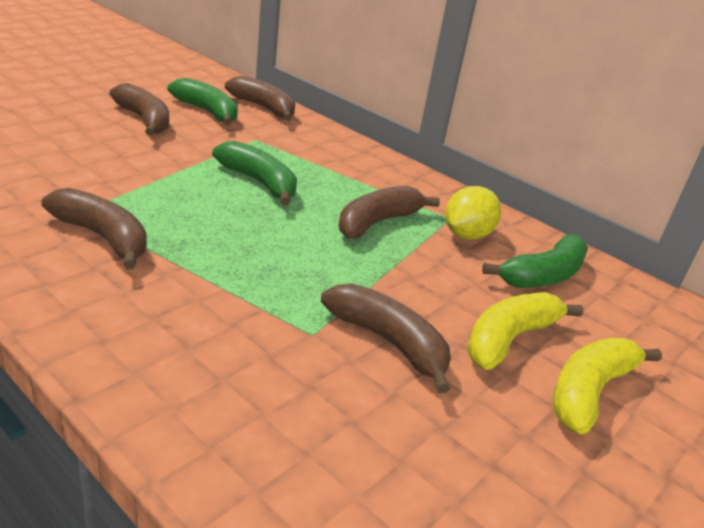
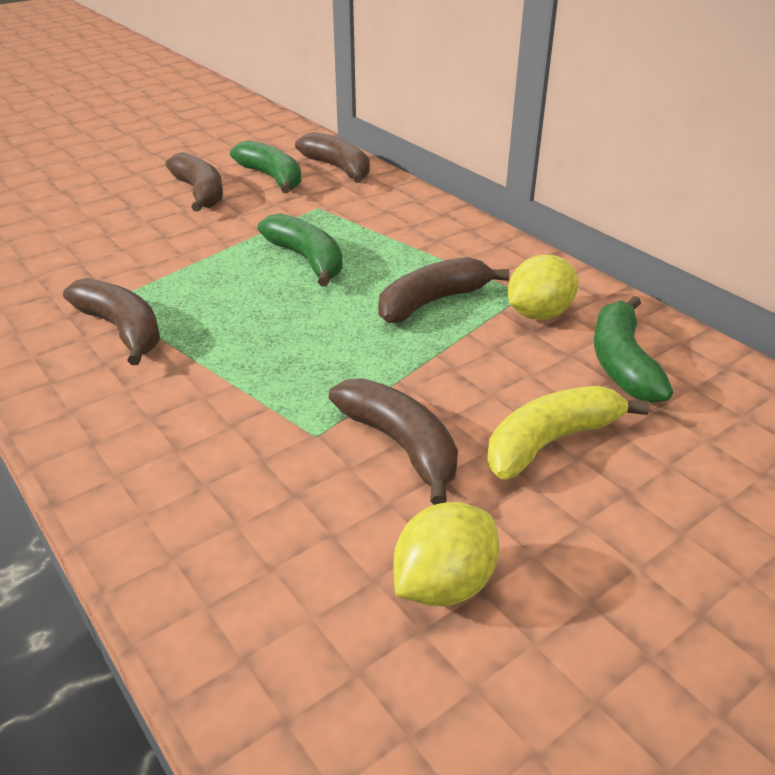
camera: 15 degrees right, 5 degrees up
green banana [482,234,588,288] -> green banana turned 120 degrees clockwise [594,296,673,403]
yellow banana [553,338,662,434] -> none
none -> yellow lemon [394,502,499,606]

